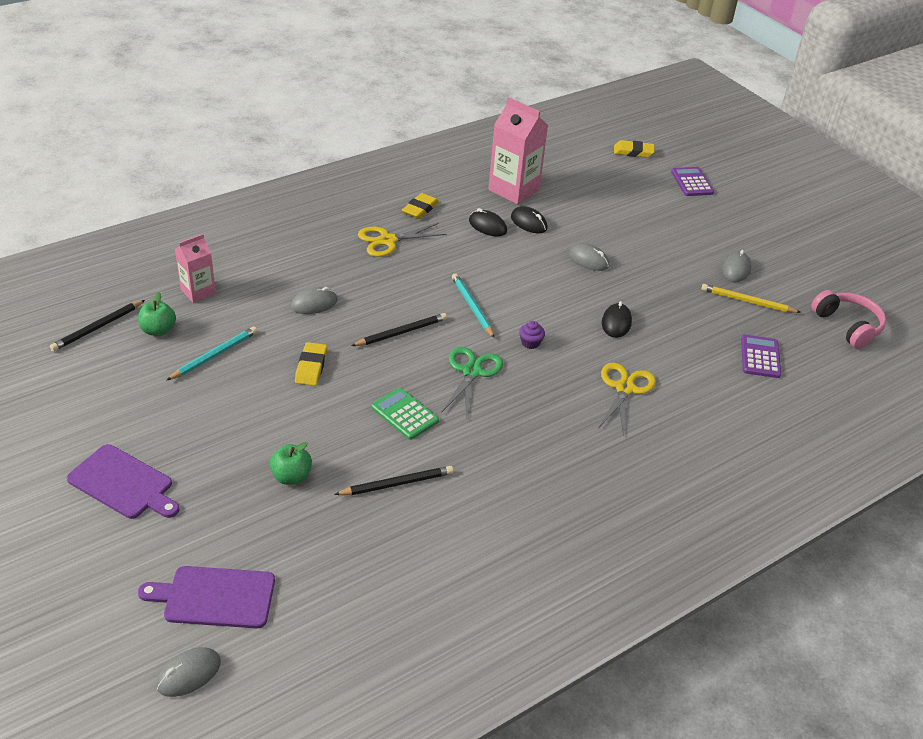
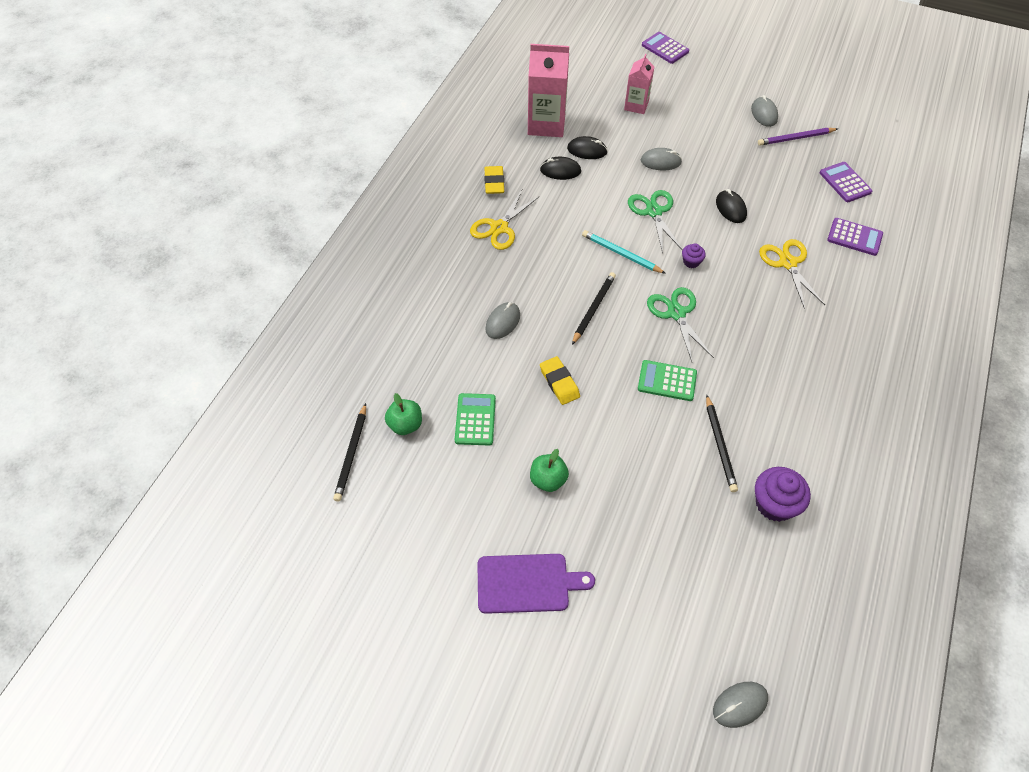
camera: 30 degrees left, 15 degrees up
purple cutting board [138,566,275,628] -> none
grey mouse [156,647,221,697] -> grey mouse turned 45 degrees clockwise [713,682,768,728]
turquoise pencil [166,326,257,381] -> green calculator [455,393,496,446]
pink carton [175,234,216,303] -> pink carton moved to [624,54,654,114]
green apple [269,442,312,485] -> green apple moved to [530,449,569,492]
black pencil [334,466,454,495] -> black pencil turned 135 degrees clockwise [706,394,738,492]
yellow eraser [614,140,655,158] -> none
yellow pencil [701,284,801,313] -> purple pencil [758,128,838,146]
pink headphones [811,290,886,349] -> none
none -> green scissors [628,190,683,254]
none -> purple cupcake [755,467,811,522]
none -> purple calculator [827,218,883,256]

